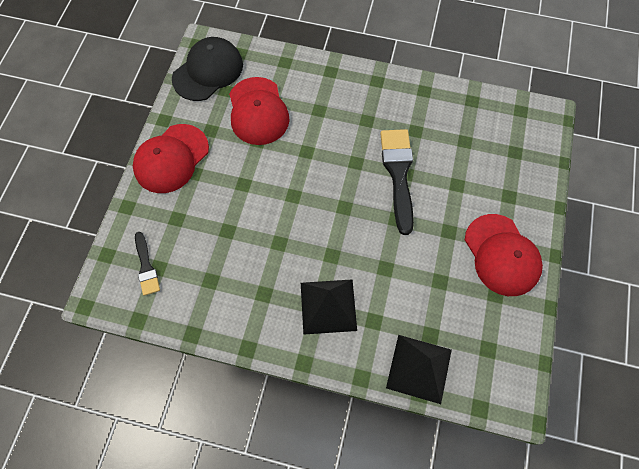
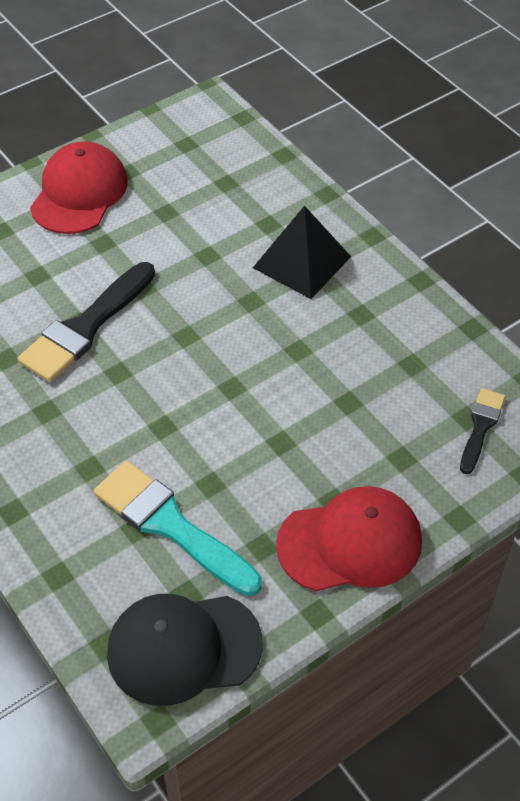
camera: 140 degrees left, 15 degrees down
red cap [229,77,290,145] -> turquoise brush [94,461,262,596]
black pyramid [386,335,452,404] -> none

